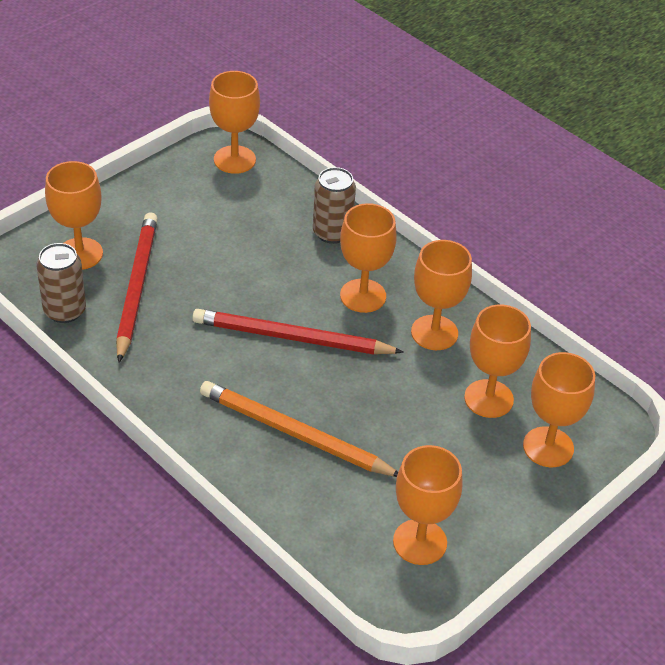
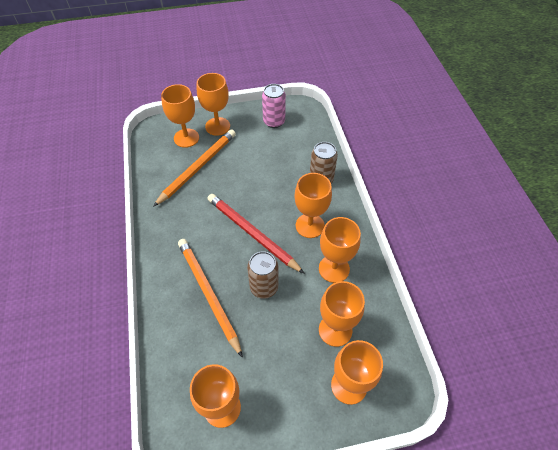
camera: 35 degrees right, 10 degrees up
brown can [36,243,86,323] -> brown can moved to [247,251,278,299]
red pencil [116,212,158,363] -> orange pencil [153,129,236,207]
orange goblet [209,71,260,174] -> orange goblet moved to [197,73,230,136]
none -> pink can [262,84,286,128]

